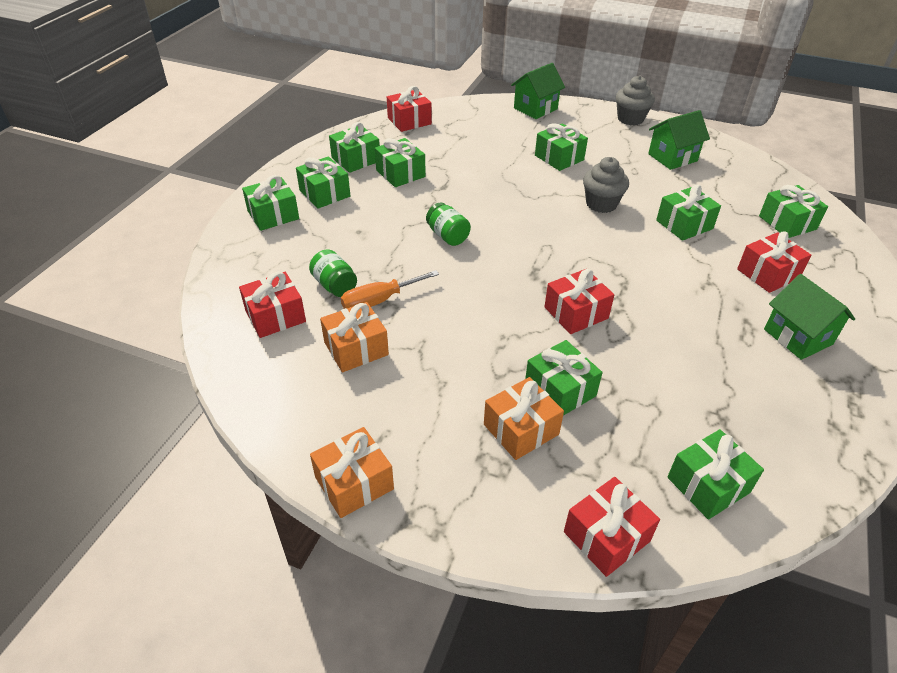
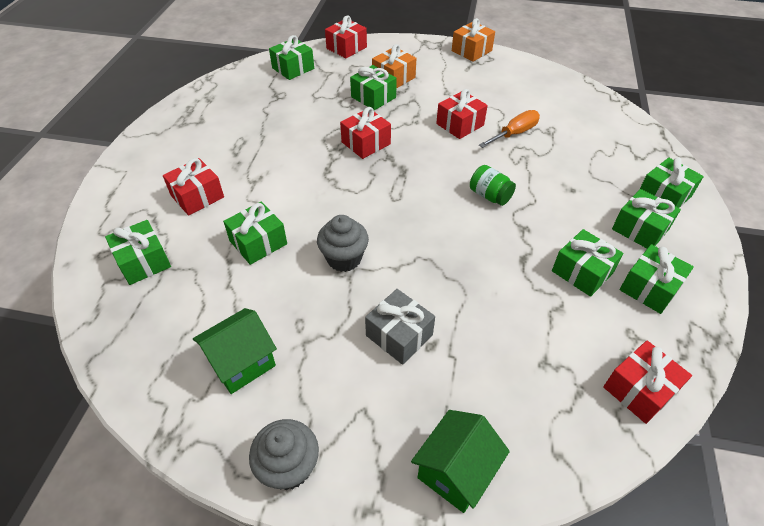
camera: 170 degrees right, 5 degrees up
red gift [239,272,306,338] -> red gift moved to [436,89,488,139]
green jar [309,250,357,297] -> none
orange gift [320,302,389,372] -> none
green gift [535,123,588,171] -> grey gift [365,289,435,365]
green house [764,274,855,360] -> none

